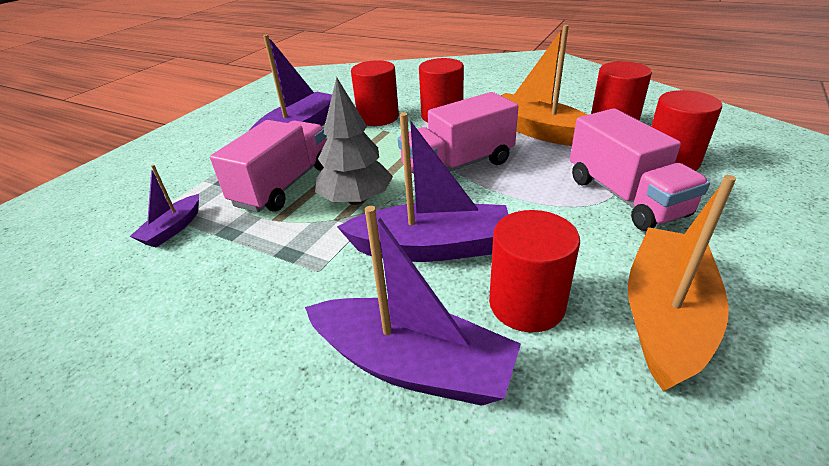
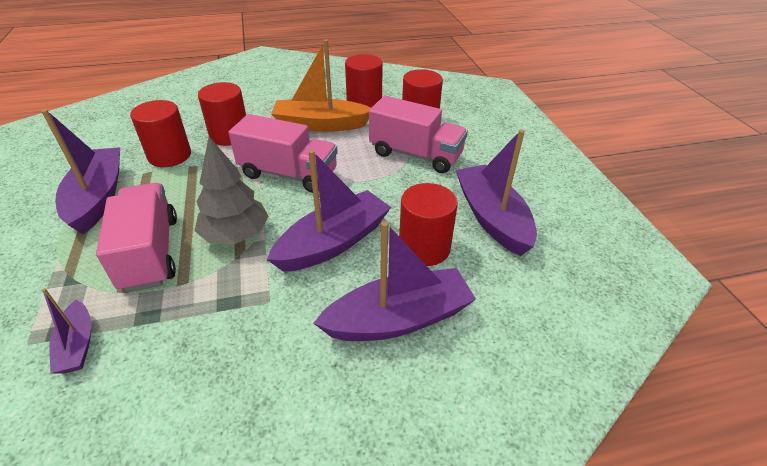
camera: 45 degrees left, 5 degrees up
pink truck [398,92,518,174] -> pink truck turned 90 degrees counterclockwise [229,114,338,193]
orange boat [628,175,736,392] -> purple boat [456,129,537,256]

